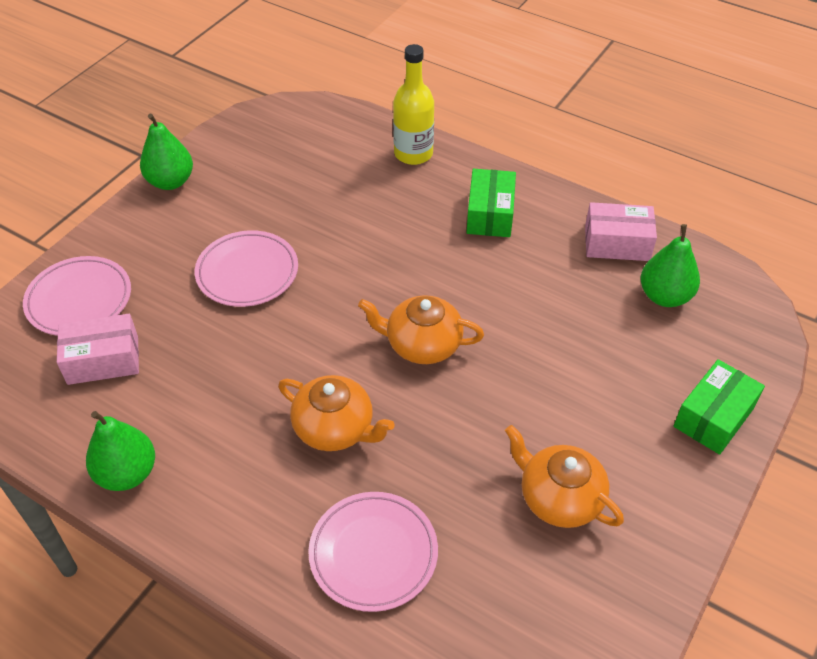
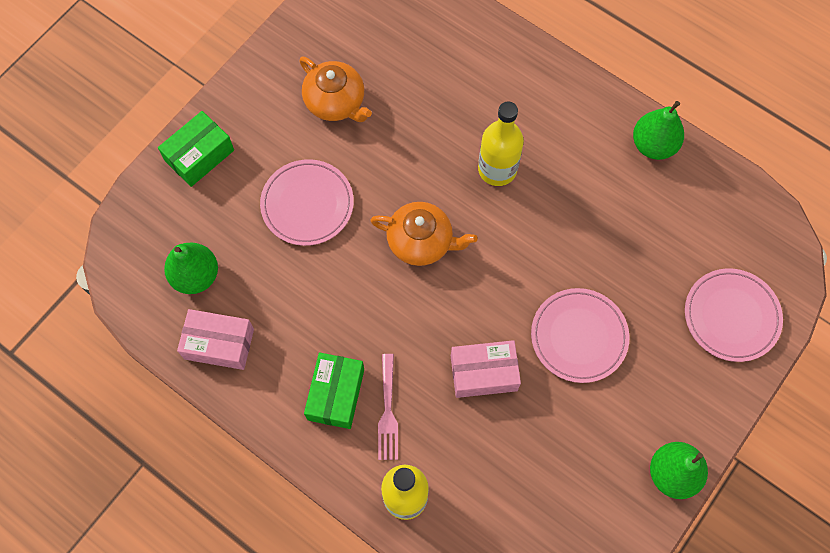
camera: 175 degrees left, 20 degrees up
pink box [57,314,139,385] -> pink box moved to [451,340,521,398]
orange teapot [278,375,395,451] -> yellow bottle [478,102,524,186]
pink plate [308,492,438,612] -> pink plate moved to [260,159,354,246]
none -> pink fork [378,354,398,460]

